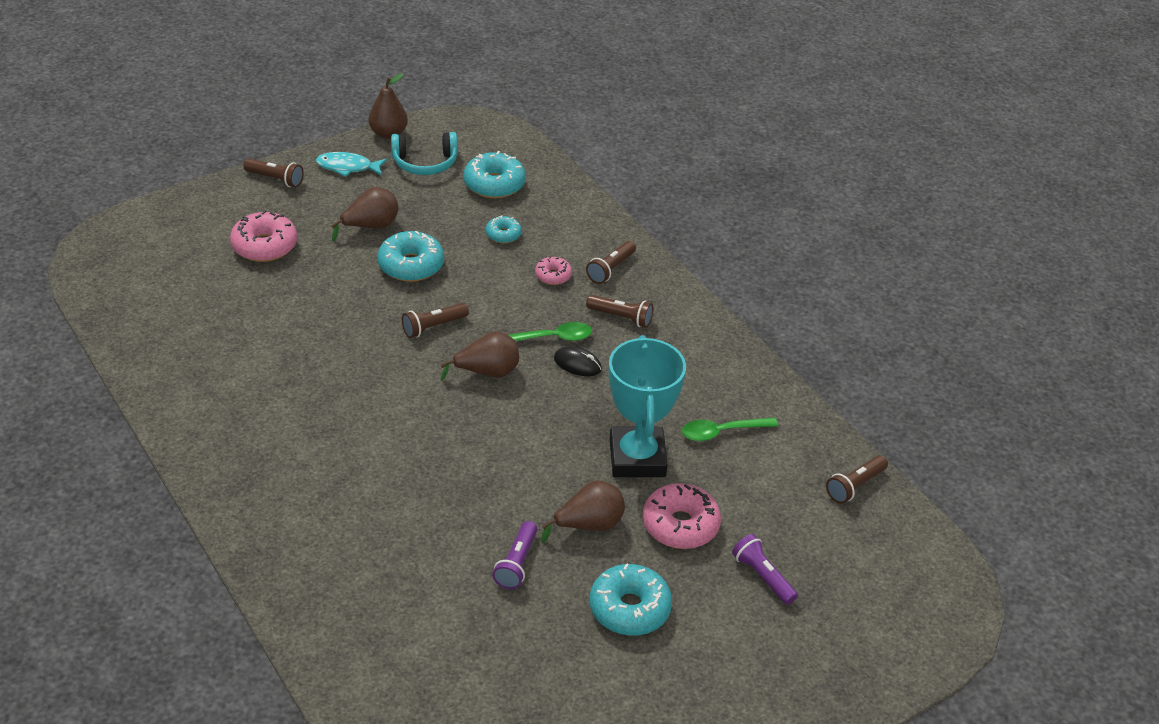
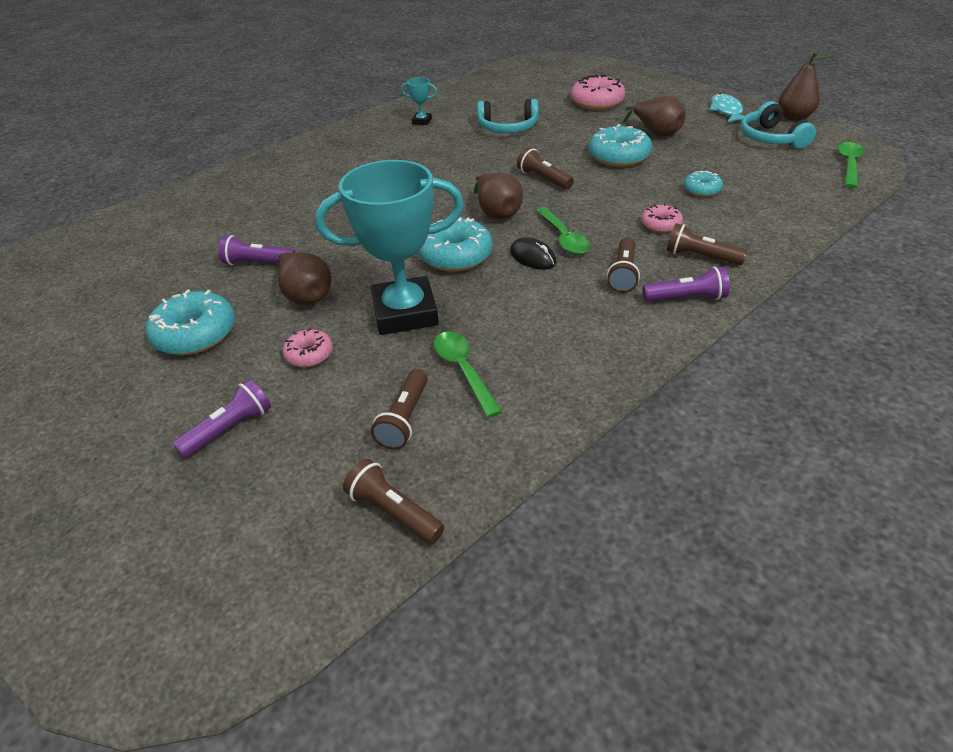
camera: 85 degrees right, 0 degrees up
brown flashlight [243,158,304,188] -> brown flashlight moved to [371,369,428,450]
turquoise donut [464,151,526,198] -> turquoise donut moved to [418,217,493,272]
black mouse [554,346,602,376] -> black mouse turned 60 degrees counterclockwise [510,237,556,270]
pink donut [643,483,721,549] -> pink donut [282,328,333,367], size x0.56
none -> turquoise trophy [401,77,437,125]
none -> turquoise headphones [477,99,538,133]
none -> purple flashlight [642,267,730,302]
none -> green spoon [838,142,864,188]

